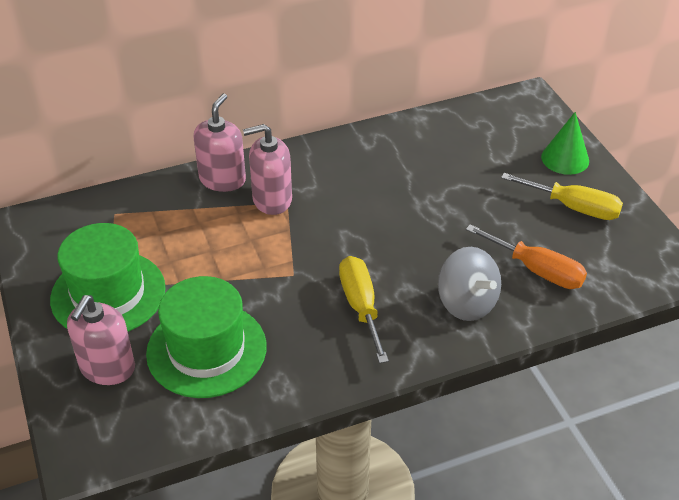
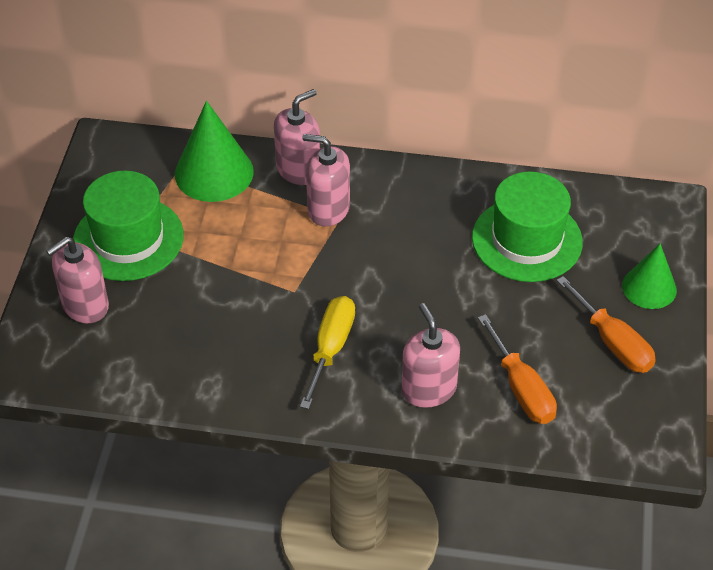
camera: 30 degrees right, 5 degrees up
green hat [146,276,267,398] -> green hat moved to [472,172,583,282]
grey spinning top [438,247,501,321] -> pink soap dispenser [401,303,460,408]
yellow screwdriver [501,173,623,220] -> orange screwdriver [556,276,656,373]
none -> green cone [175,101,254,202]

